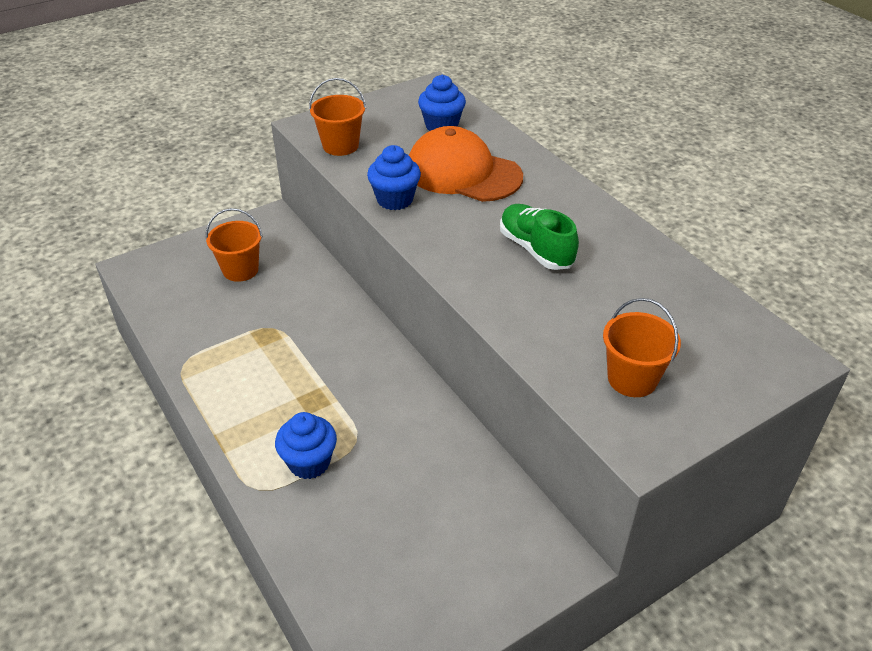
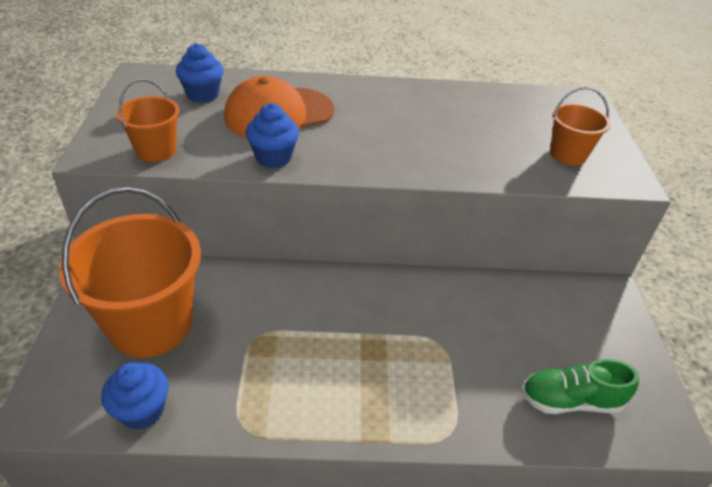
camera: 60 degrees left, 0 degrees up
orange bucket [206,208,263,282] -> orange bucket [59,187,201,358], size x1.99
blue cupcake [275,412,337,479] -> blue cupcake moved to [101,363,168,430]
green shoe [500,204,579,270] -> green shoe moved to [521,359,639,414]

